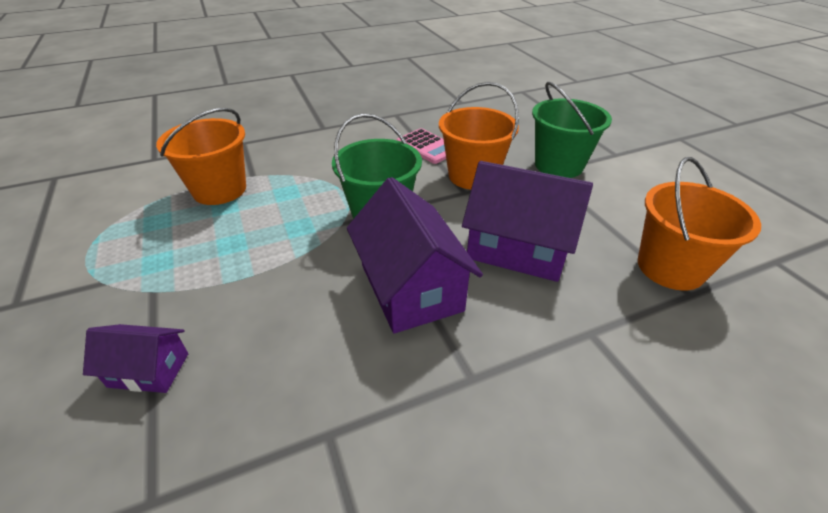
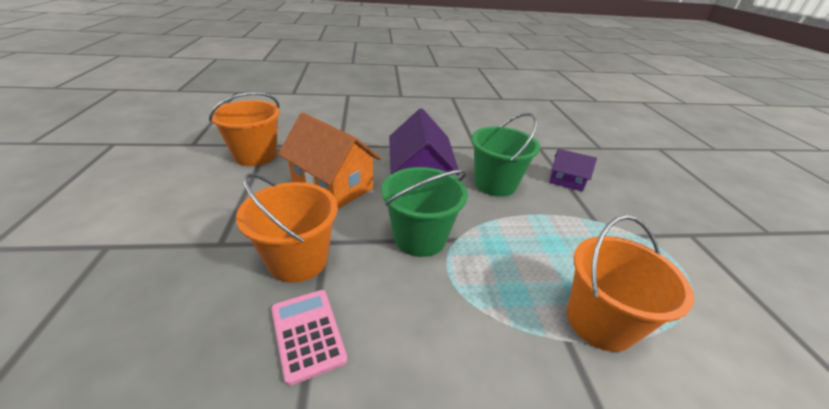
camera: 165 degrees left, 5 degrees down
purple house [462,161,593,282] -> orange house [278,113,381,209]
green bucket [532,82,612,178] -> green bucket moved to [471,113,540,197]

